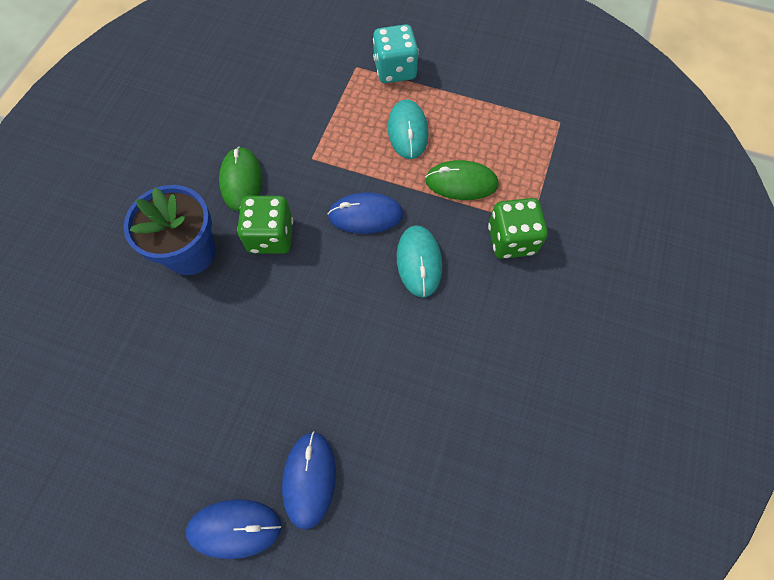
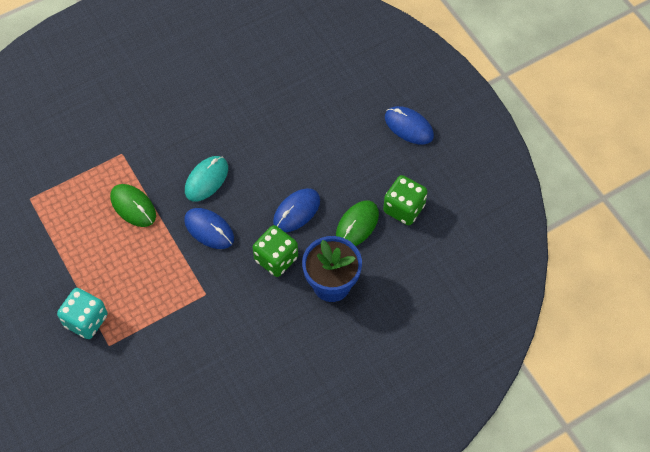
camera: 140 degrees left, 5 degrees down
green mouse [219,146,262,211] -> green mouse moved to [336,201,379,246]
blue mouse [282,431,336,529] -> blue mouse moved to [273,188,320,232]
turquoise mouse [388,99,428,159] -> none
green dice [488,198,548,259] -> green dice moved to [383,175,428,225]

